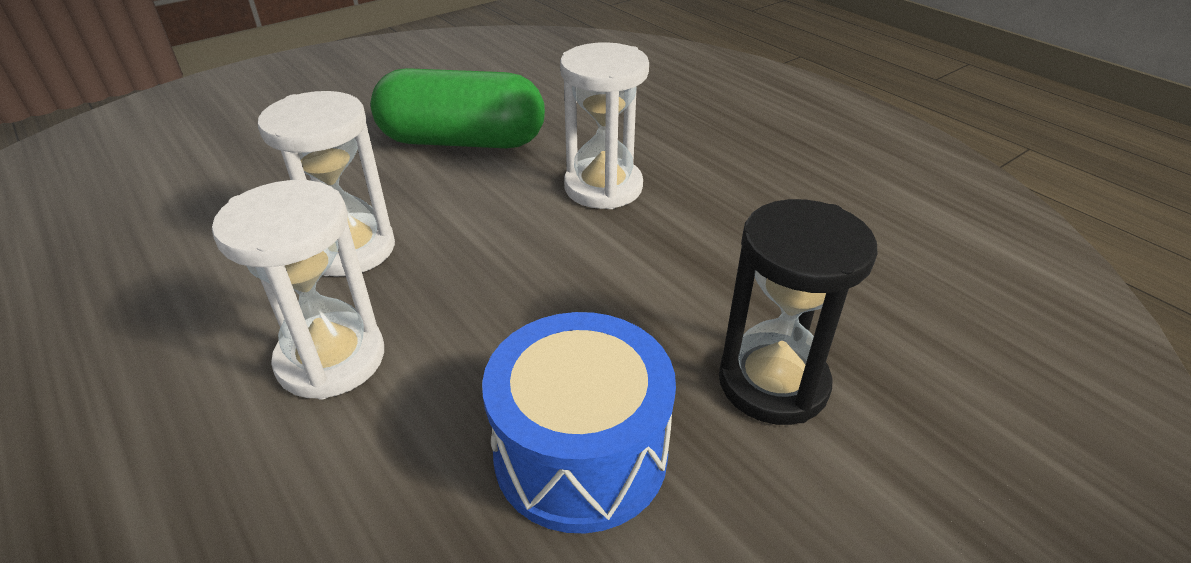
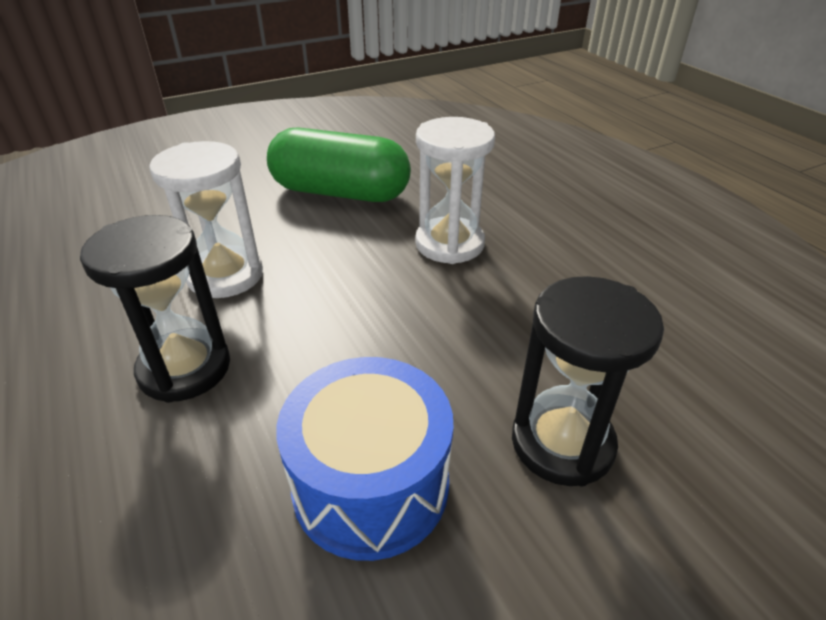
camera: 10 degrees right, 0 degrees up
white hourglass [212,180,384,400] -> black hourglass [80,215,230,403]

